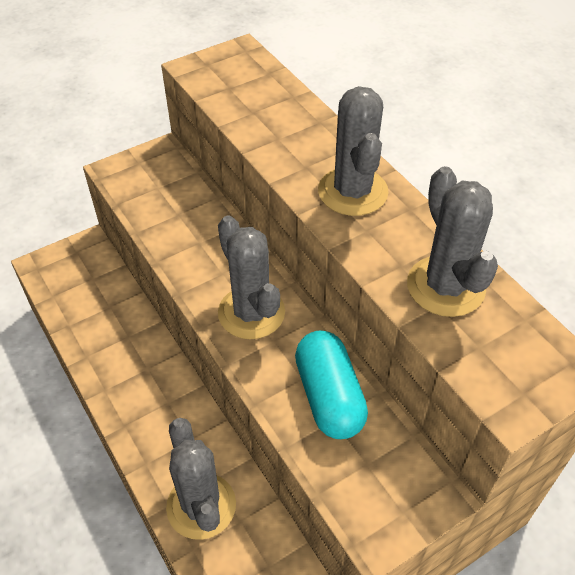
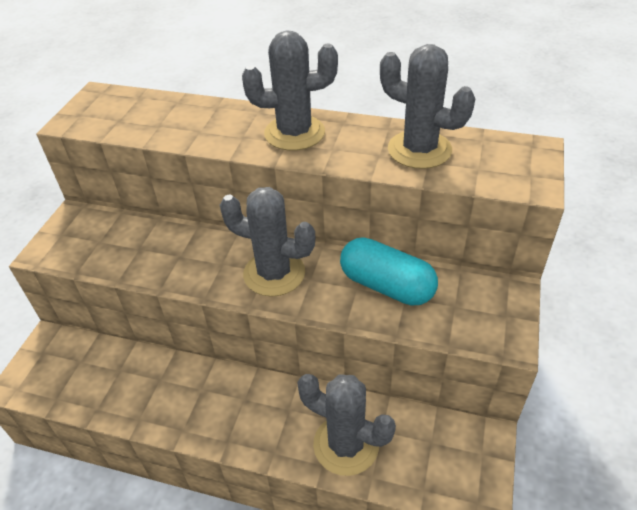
camera: 40 degrees left, 5 degrees down
grey cactus [318,86,389,216] -> grey cactus turned 45 degrees counterclockwise [242,30,338,151]

